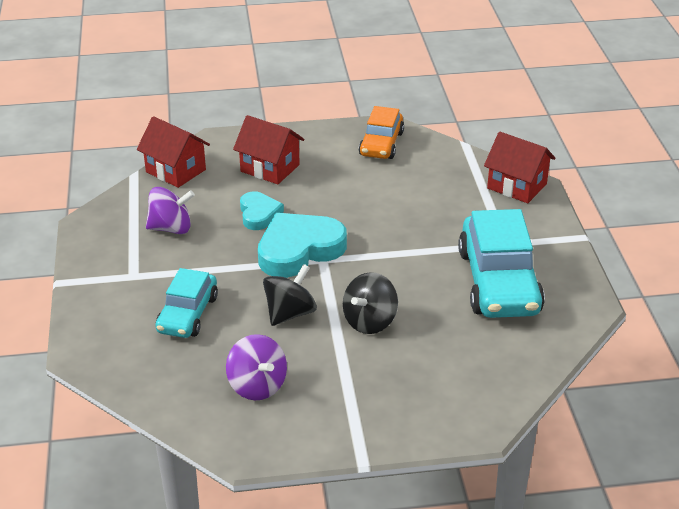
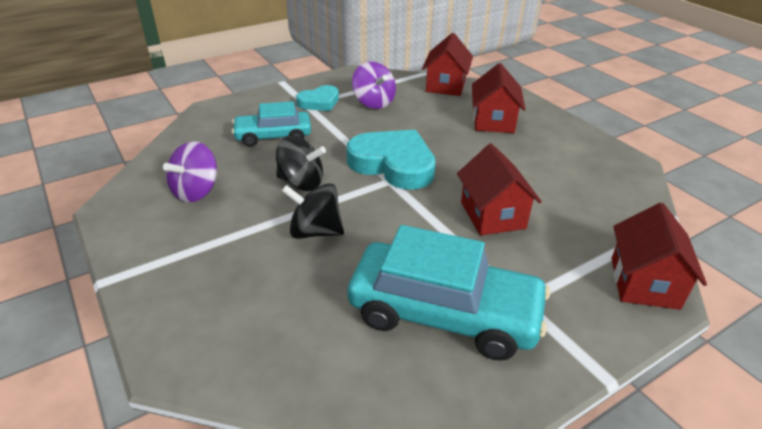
camera: 65 degrees right, 0 degrees up
turquoise heart [240,191,284,230] -> turquoise heart moved to [296,85,339,111]
orange car [359,106,404,159] -> none
turquoise car [458,209,545,318] -> turquoise car turned 135 degrees counterclockwise [347,225,550,361]
none -> red house [457,144,542,236]

